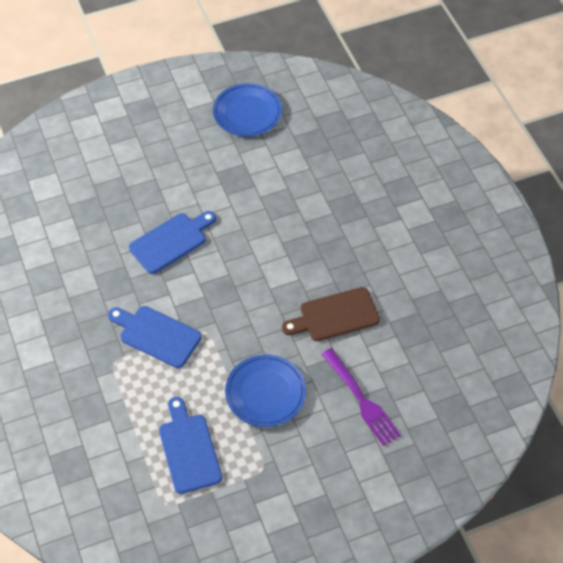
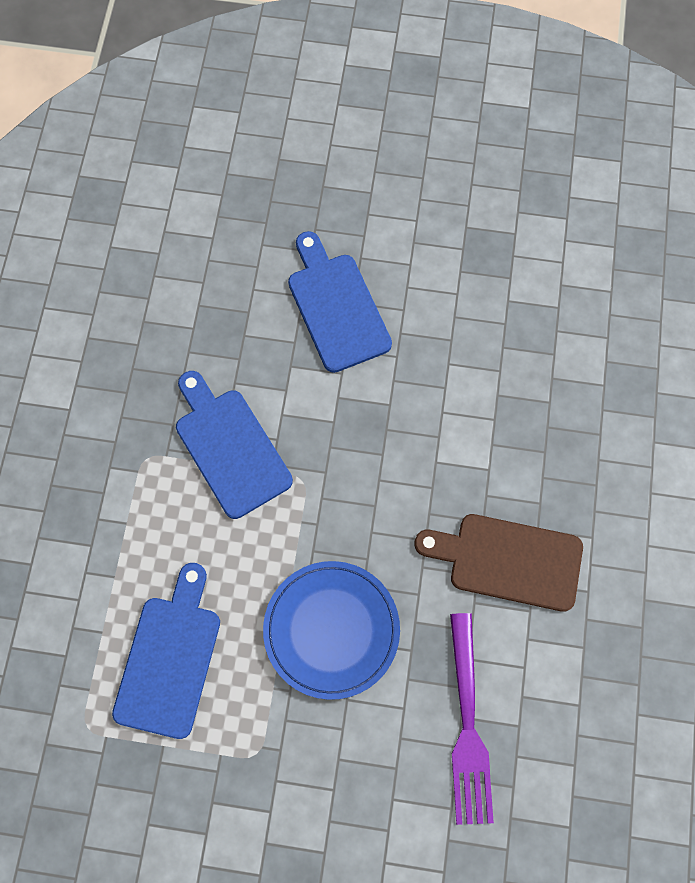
camera: 30 degrees right, 15 degrees up
blue cutting board [129,211,216,274] -> blue cutting board turned 105 degrees counterclockwise [288,231,392,373]
blue plate [213,83,282,137] -> none

